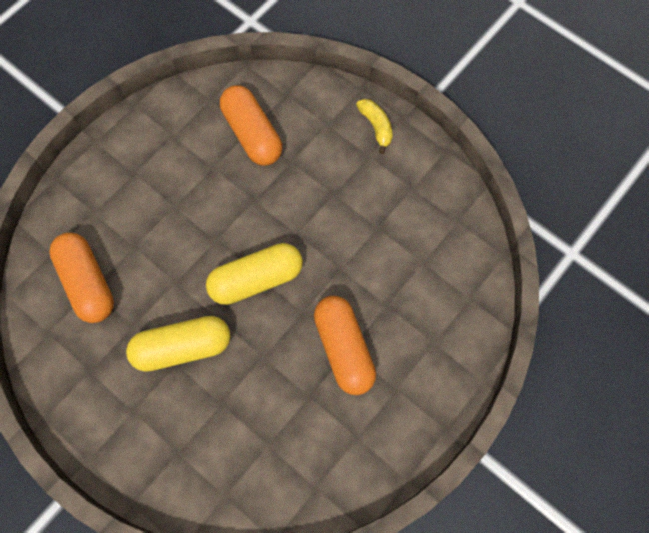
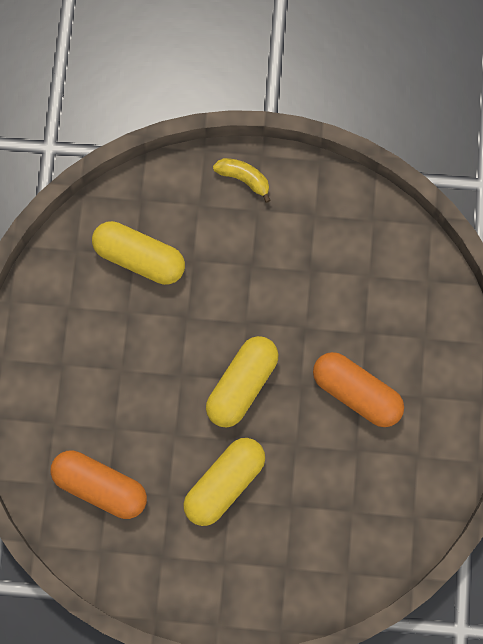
camera: 35 degrees left, 5 degrees up
orange capsule [220,85,282,166] -> yellow capsule [92,221,185,285]

